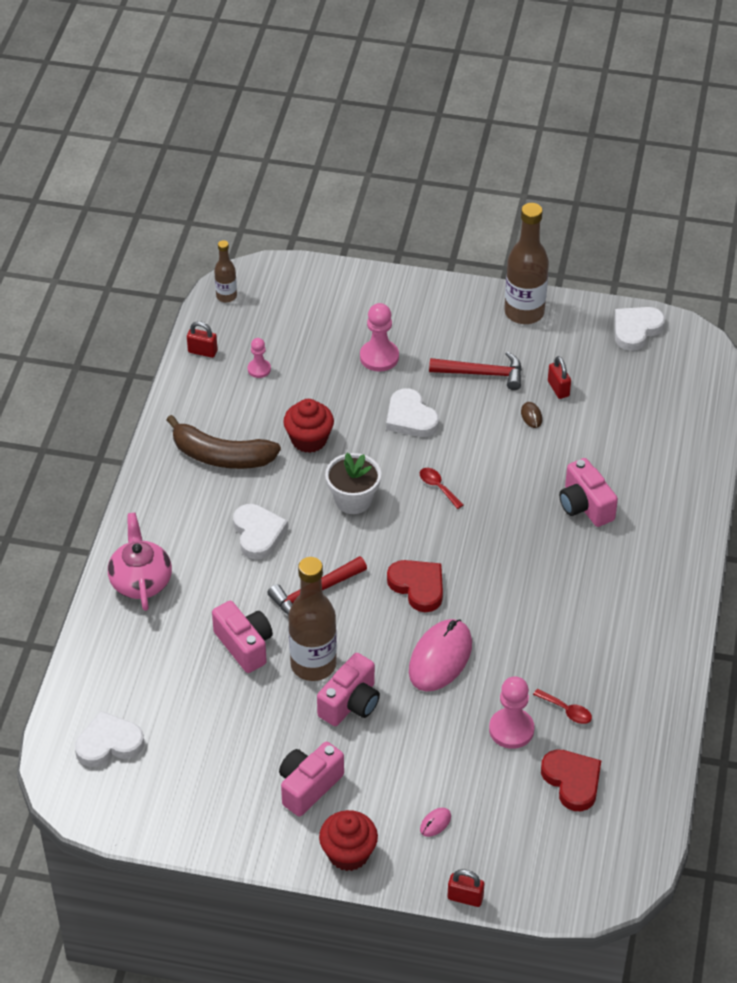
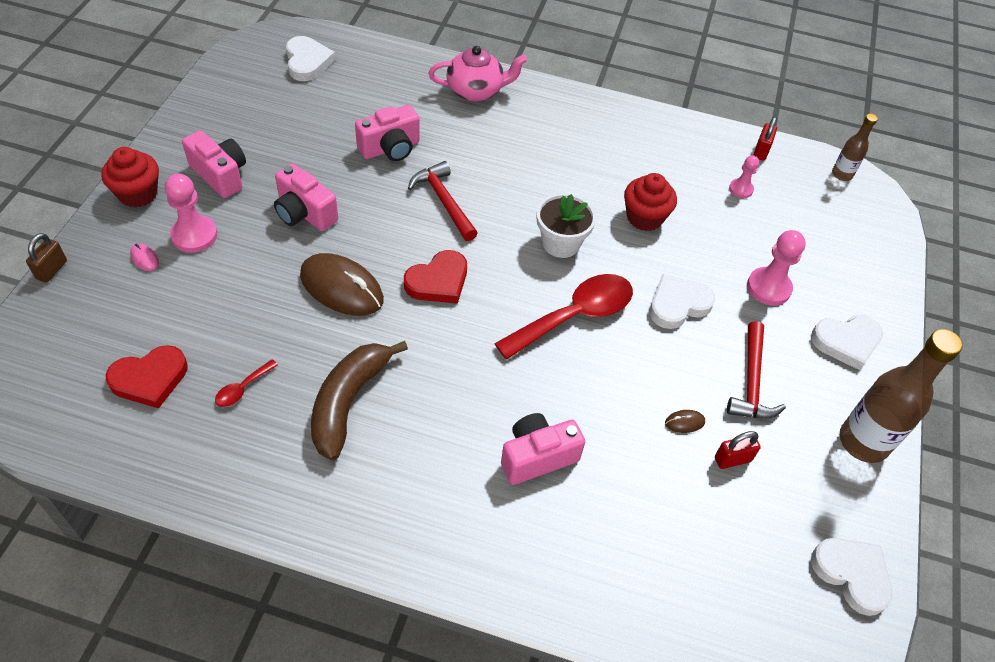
camera: 90 degrees right, 5 degrees up
brown banana [167,415,281,469] -> brown banana moved to [311,341,408,460]
white heart [233,504,288,559] -> white heart moved to [811,315,883,370]
brown bottle [288,557,337,681] -> none
pink mouse [409,619,472,692] -> brown mouse [300,253,384,316]
red spoon [420,468,463,509] -> red spoon [494,274,633,360], size x2.33
red padlock [447,869,484,907] -> brown padlock [26,233,67,283]
pink pawn [489,676,534,749] -> pink pawn moved to [165,174,217,253]

